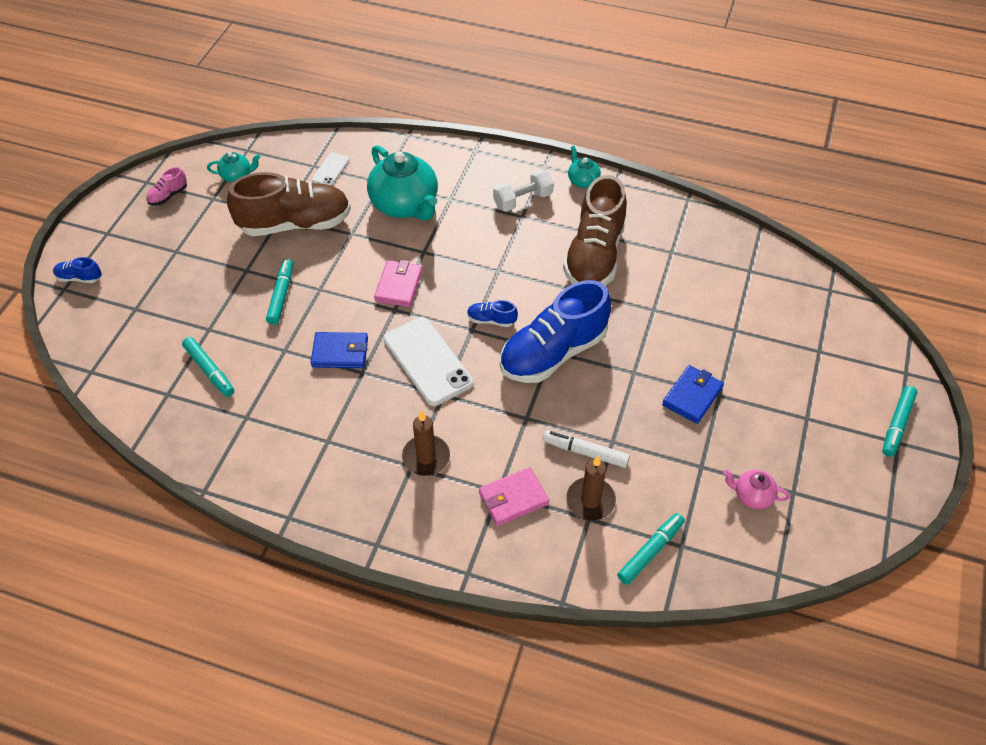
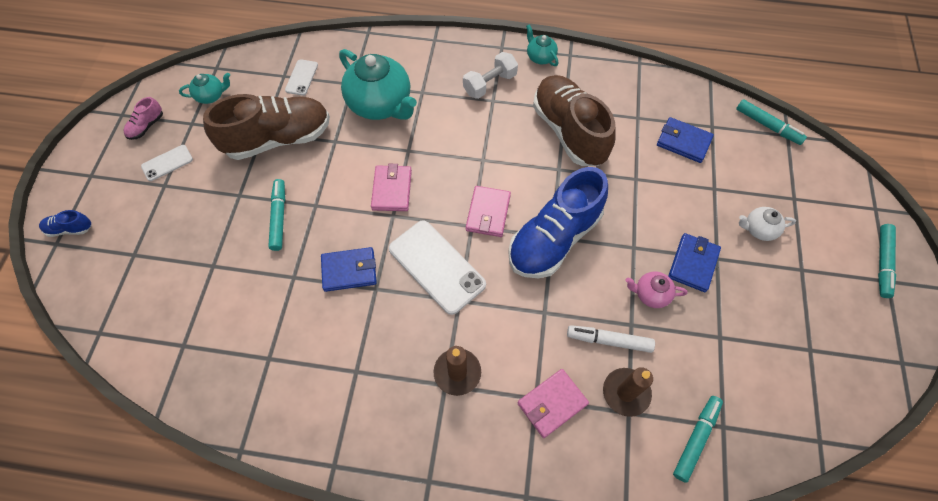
camera: 10 degrees left, 10 degrees up
turquoise marker [182,337,234,397] -> turquoise marker moved to [736,99,807,145]
blue shoe [467,300,518,327] -> pink wallet [466,186,511,237]
brown shoe [563,175,627,286] -> brown shoe turned 150 degrees clockwise [533,75,616,166]
pink teapot [723,470,790,509] -> pink teapot moved to [625,271,687,308]
none -> white phone [141,145,193,181]
none -> blue wallet [657,117,714,163]
none -> white teapot [739,207,796,241]

